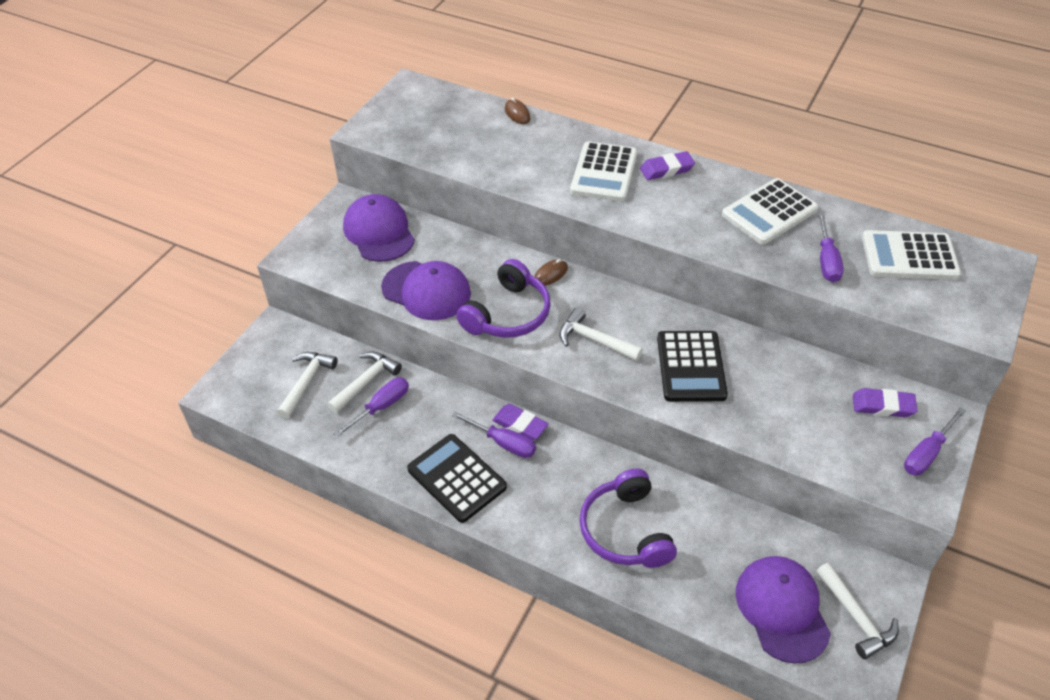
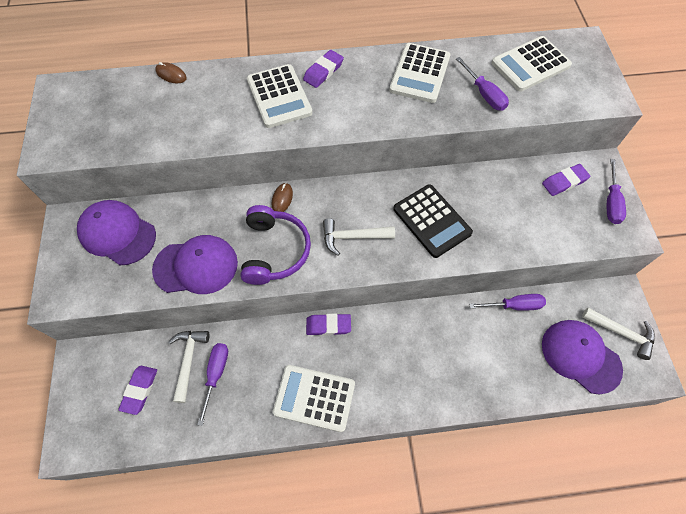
camera: 35 degrees left, 15 degrees up
white hammer [277,352,338,419] -> purple eraser [118,366,157,415]
black calculator [407,434,507,523] -> white calculator [273,365,355,432]
purple screwdriver [452,412,536,458] -> purple screwdriver moved to [469,294,546,311]
purple headphones [579,468,677,568] -> none

